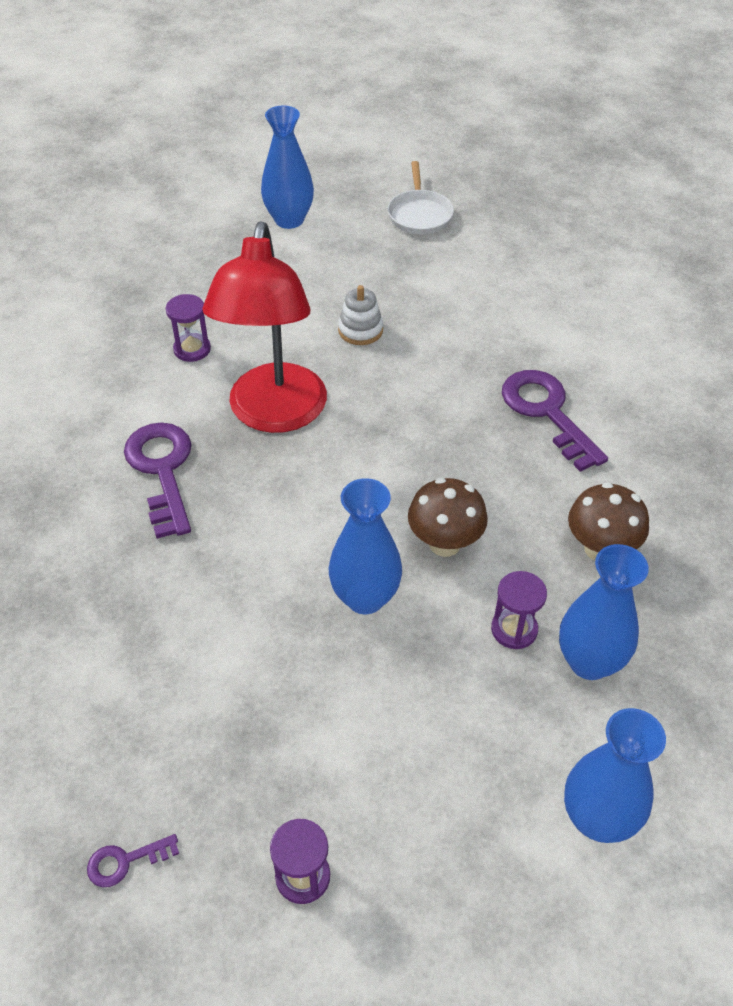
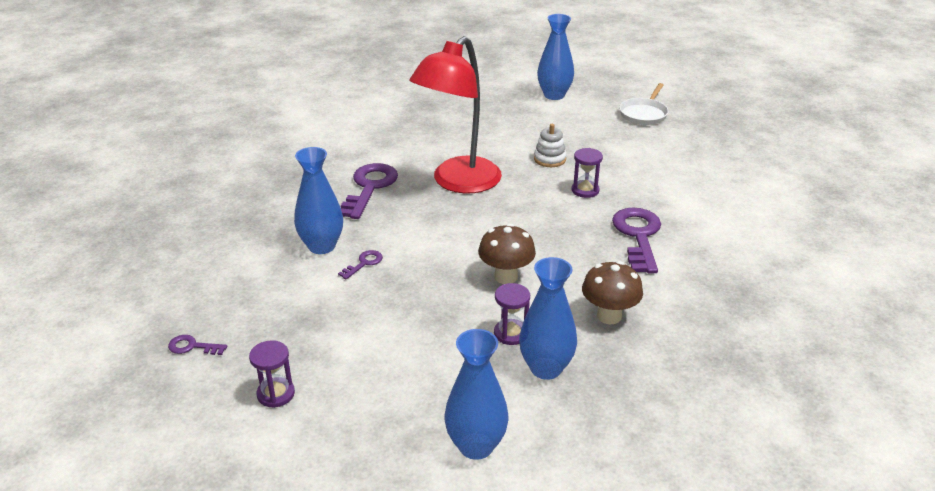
camera: 30 degrees right, 15 degrees down
purple hourglass [166,294,211,362] -> purple hourglass moved to [572,148,603,198]
blue vase [329,478,402,614] -> blue vase moved to [294,147,343,254]
none -> purple key [338,250,383,280]

